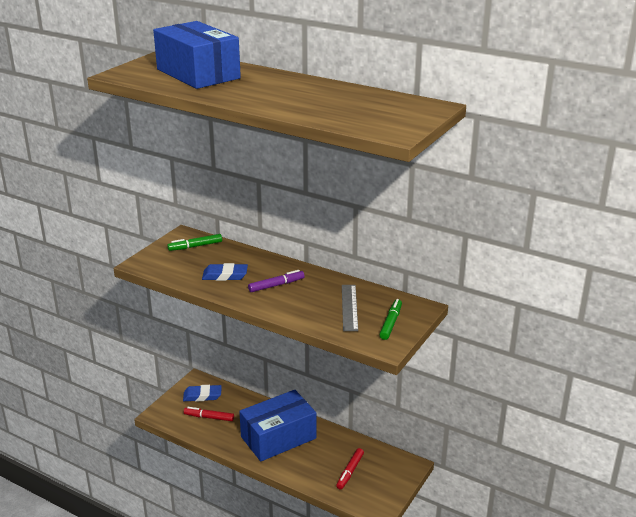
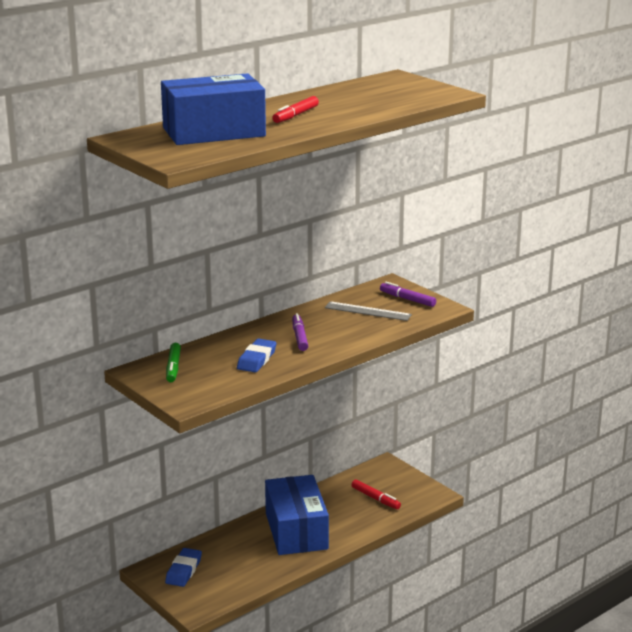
camera: 70 degrees left, 5 degrees down
red marker [184,407,234,421] -> red marker moved to [273,96,319,123]
green marker [379,299,402,340] -> purple marker [380,282,436,307]

